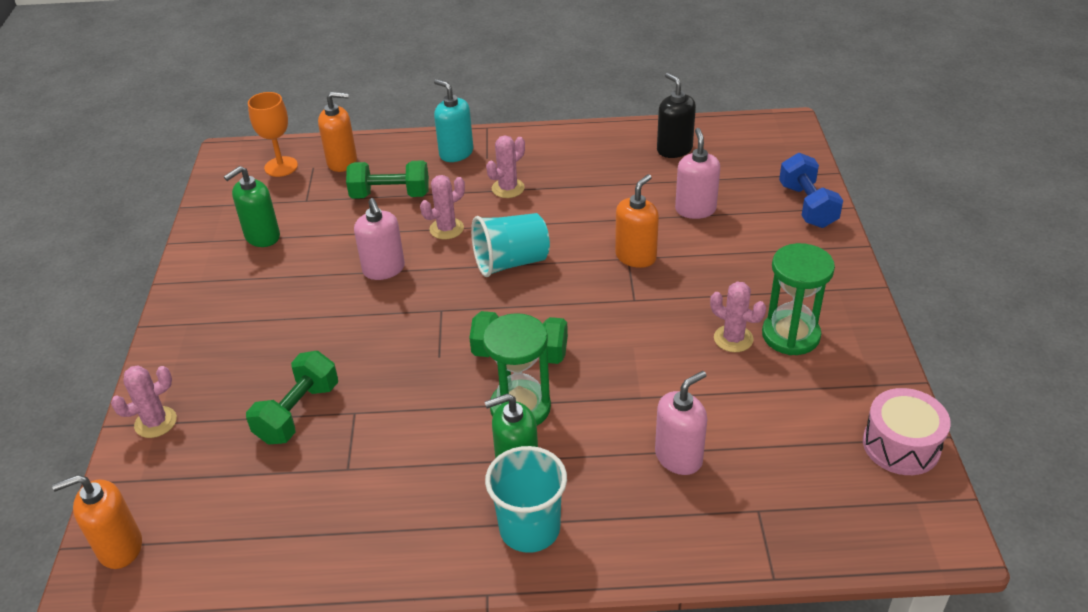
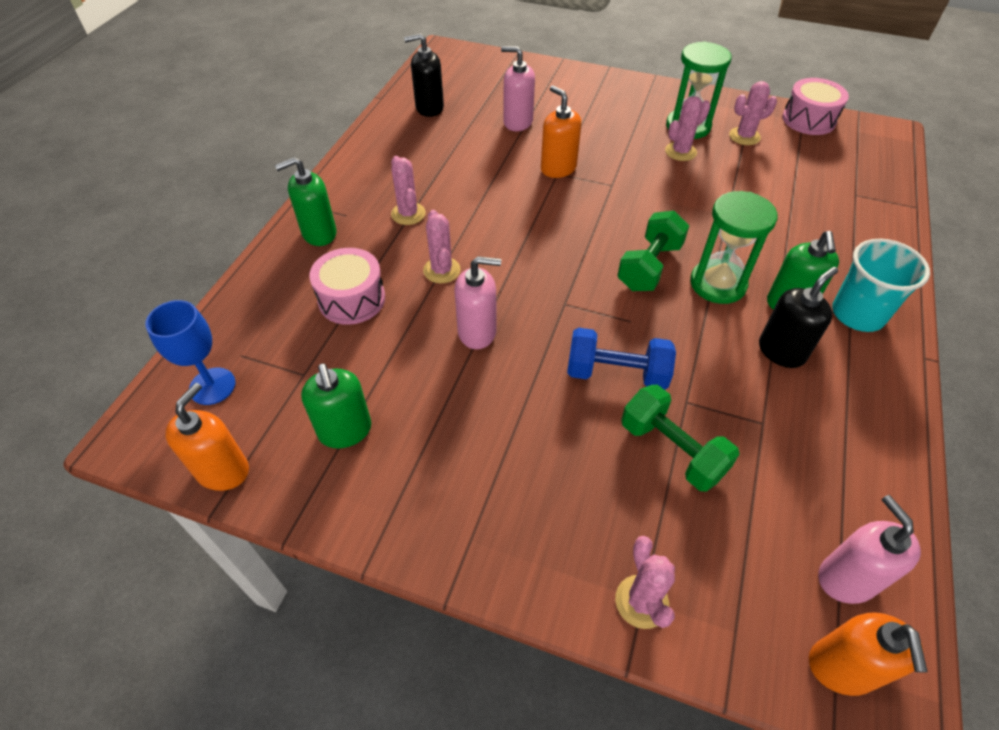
camera: 70 degrees left, 10 degrees up
orange goblet [248,92,298,177] -> blue goblet [145,300,235,405]
orange soap dispenser [318,92,357,172] -> orange soap dispenser moved to [165,383,249,491]
green dumbbell [346,160,429,199] -> pink drum [309,248,385,325]
turquoise soap dispenser [434,79,473,162] -> green soap dispenser [275,157,337,246]
turquoise cup [471,213,550,277] -> none
pink soap dispenser [655,371,707,475] -> pink soap dispenser moved to [818,495,921,604]
blue dumbbell [779,153,843,228] -> blue dumbbell moved to [567,328,676,390]
none -> pink cactus [729,81,777,145]
none -> black soap dispenser [759,267,838,368]

